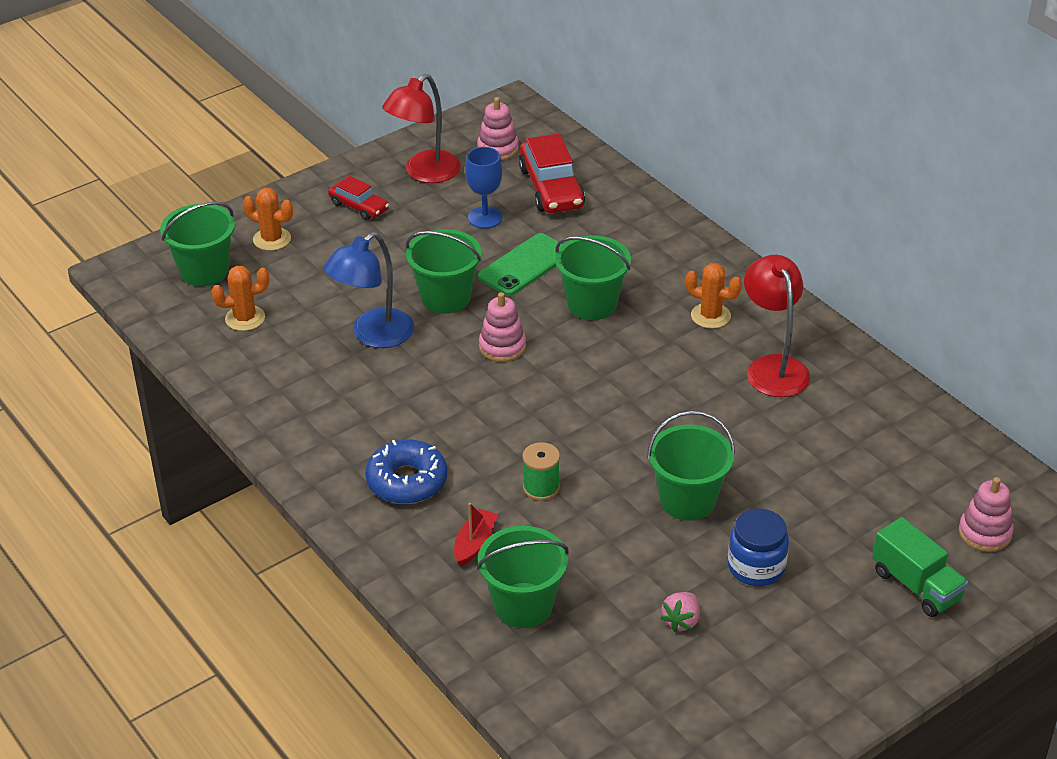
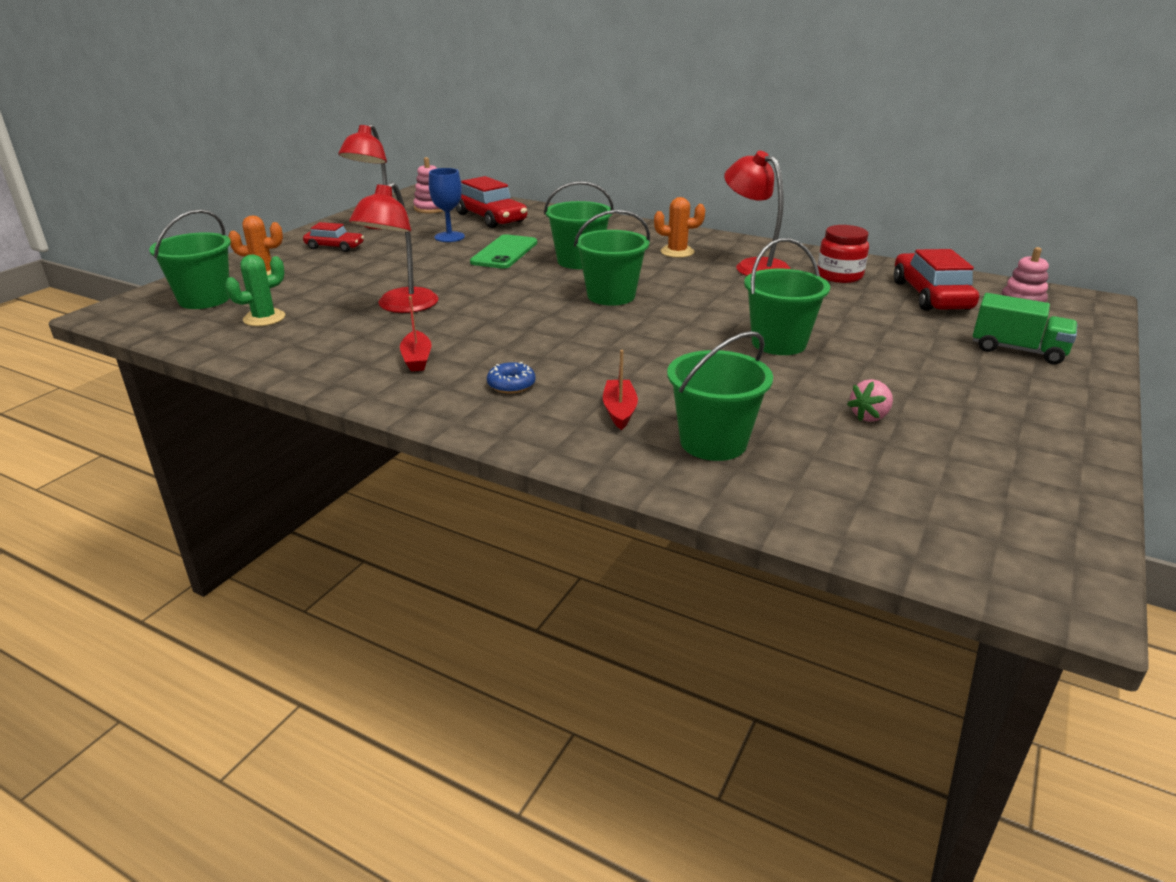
camera: 25 degrees left, 10 degrees down
orange cactus [211,266,269,331] -> green cactus [225,254,285,326]
blue lamp [324,232,414,348] -> red lamp [349,182,438,313]
blue donut [365,439,447,504] -> blue donut [487,362,536,394], size x0.55
green bucket [406,229,482,314] -> green bucket moved to [574,210,650,306]
pink stacking toy [479,292,526,362] -> none
green spool [523,442,560,501] -> none
pink strawberry [660,592,700,632] -> pink strawberry turned 45 degrees clockwise [847,379,893,422]
blue jar [728,509,789,586] -> none
none -> red boat [400,296,431,371]
none -> red jar [818,225,869,283]
none -> red car [894,249,979,311]

